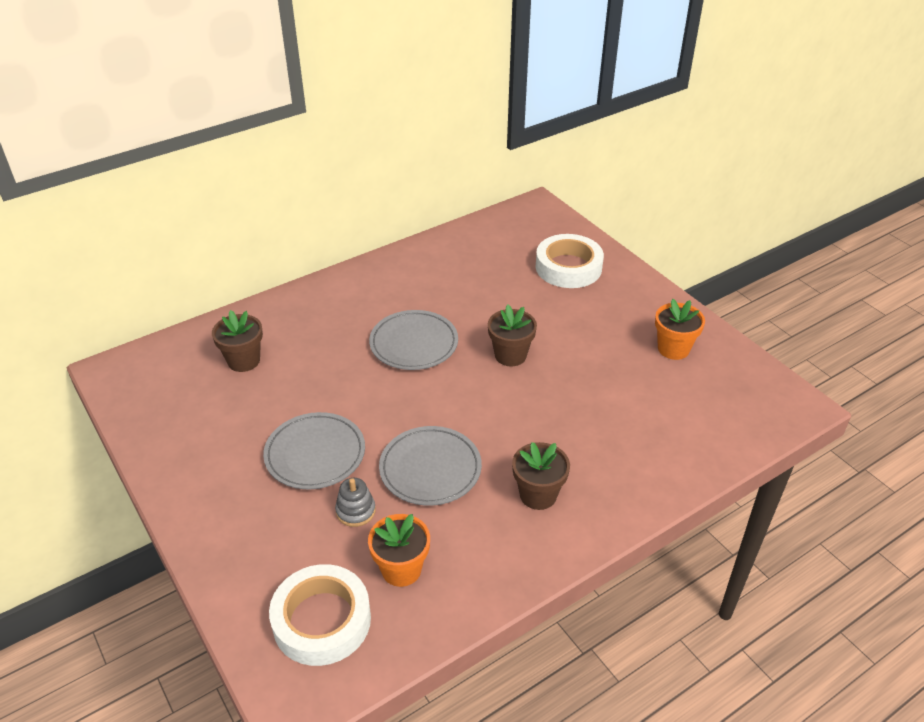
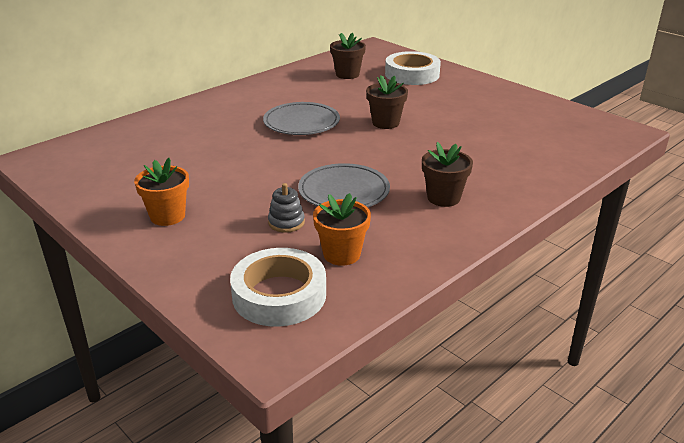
camera: 10 degrees left, 10 degrees down
brown flower pot [212,310,263,372] -> brown flower pot moved to [330,33,366,79]
grey plate [263,412,365,489] -> none
orange flower pot [655,299,705,360] -> orange flower pot moved to [134,158,189,226]

